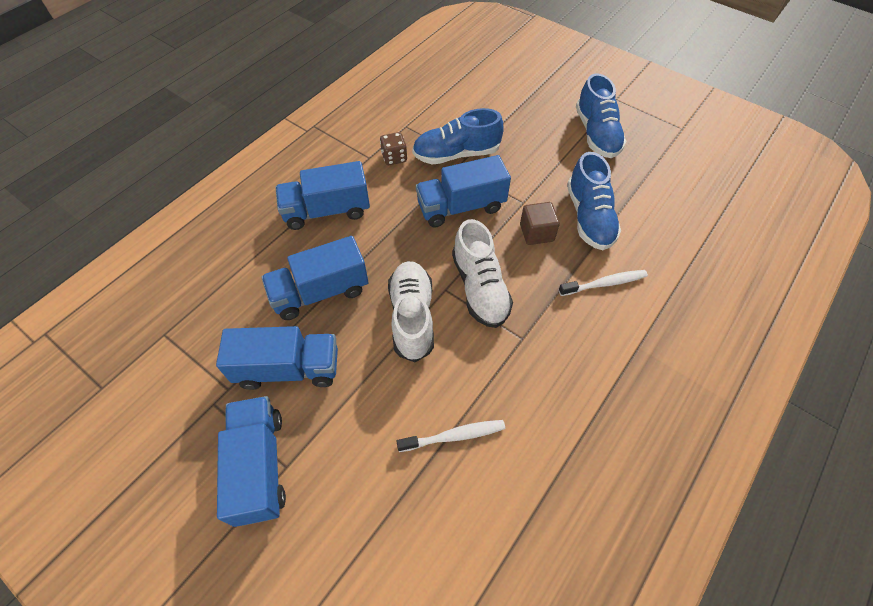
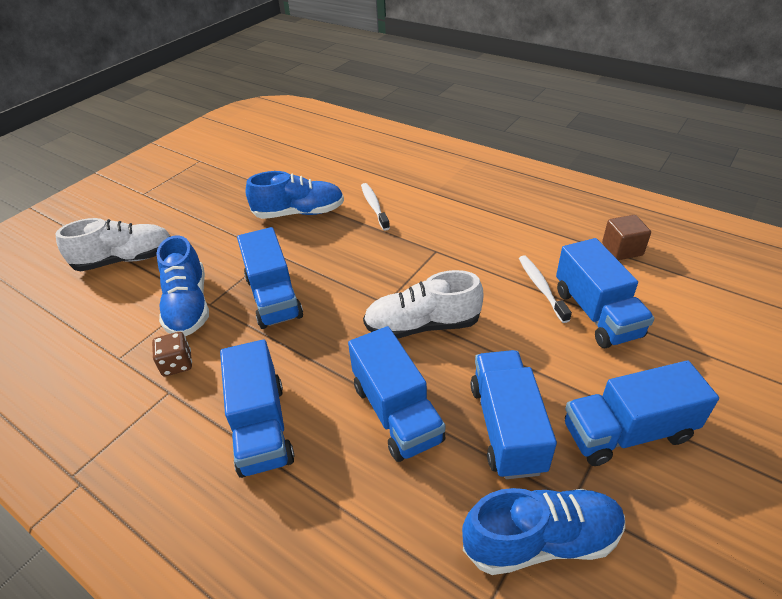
camera: 90 degrees left, 15 degrees down
white shoe [452,219,513,328] -> white shoe moved to [55,218,171,271]
brown cube [520,202,560,245] -> brown cube moved to [602,215,651,260]
blue shoe [576,73,626,158] -> blue shoe moved to [462,488,625,575]
none -> blue truck [556,238,655,348]

